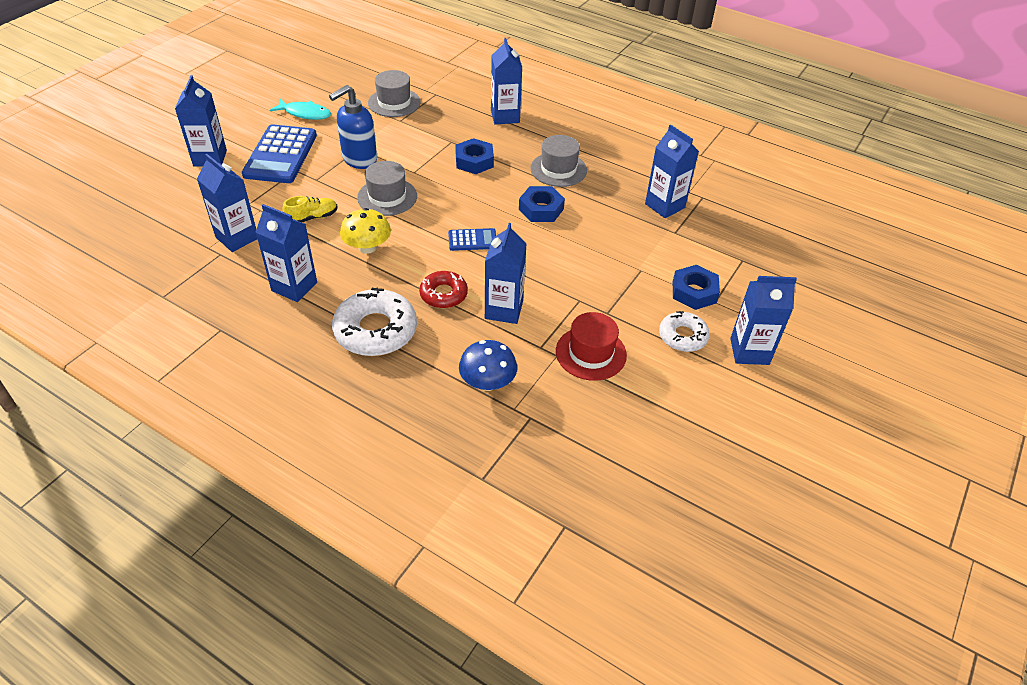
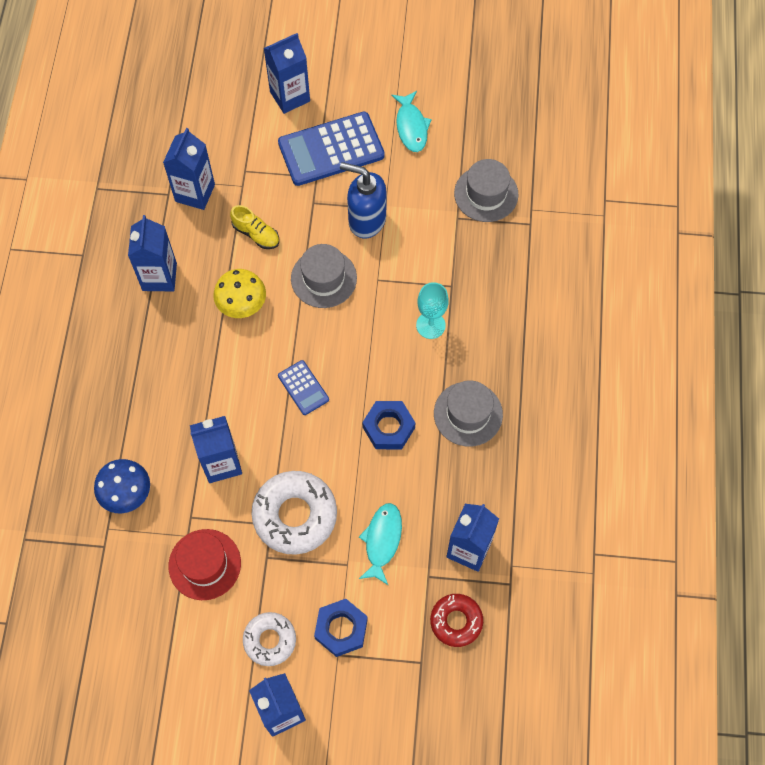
camera: 65 degrees right, 20 degrees up
white donut [332,288,417,356] -> white donut moved to [251,471,337,555]
red donut [419,271,468,308] -> red donut moved to [430,594,483,647]
blue nut [455,138,494,174] -> turquoise goblet [416,282,449,339]
blue carton [491,38,522,124] -> none
none -> turquoise fish [359,503,402,585]

